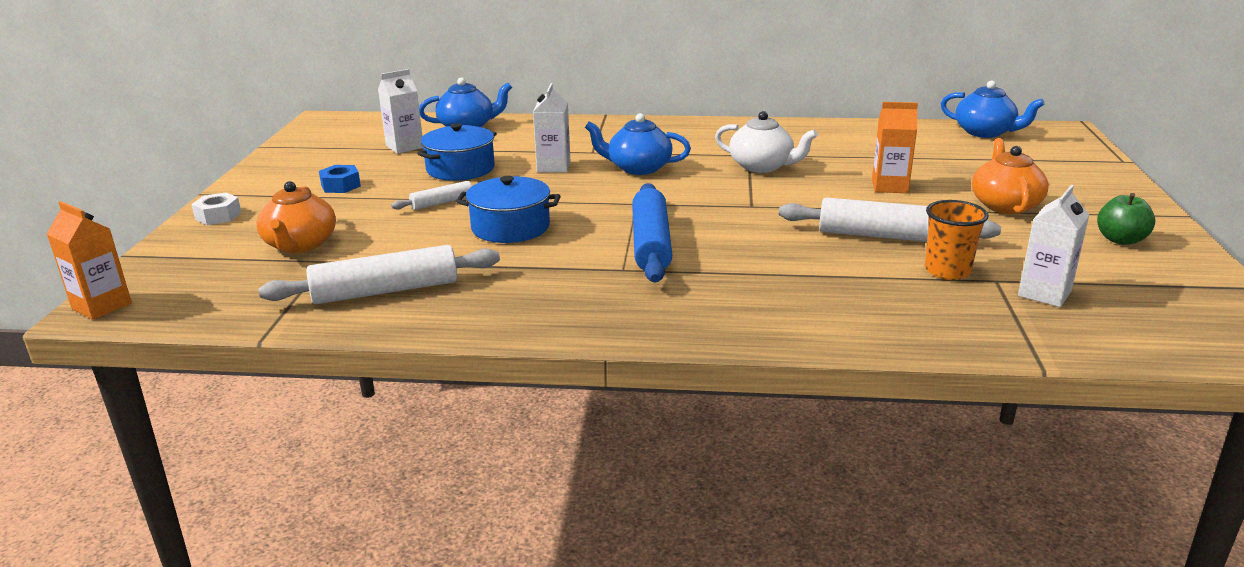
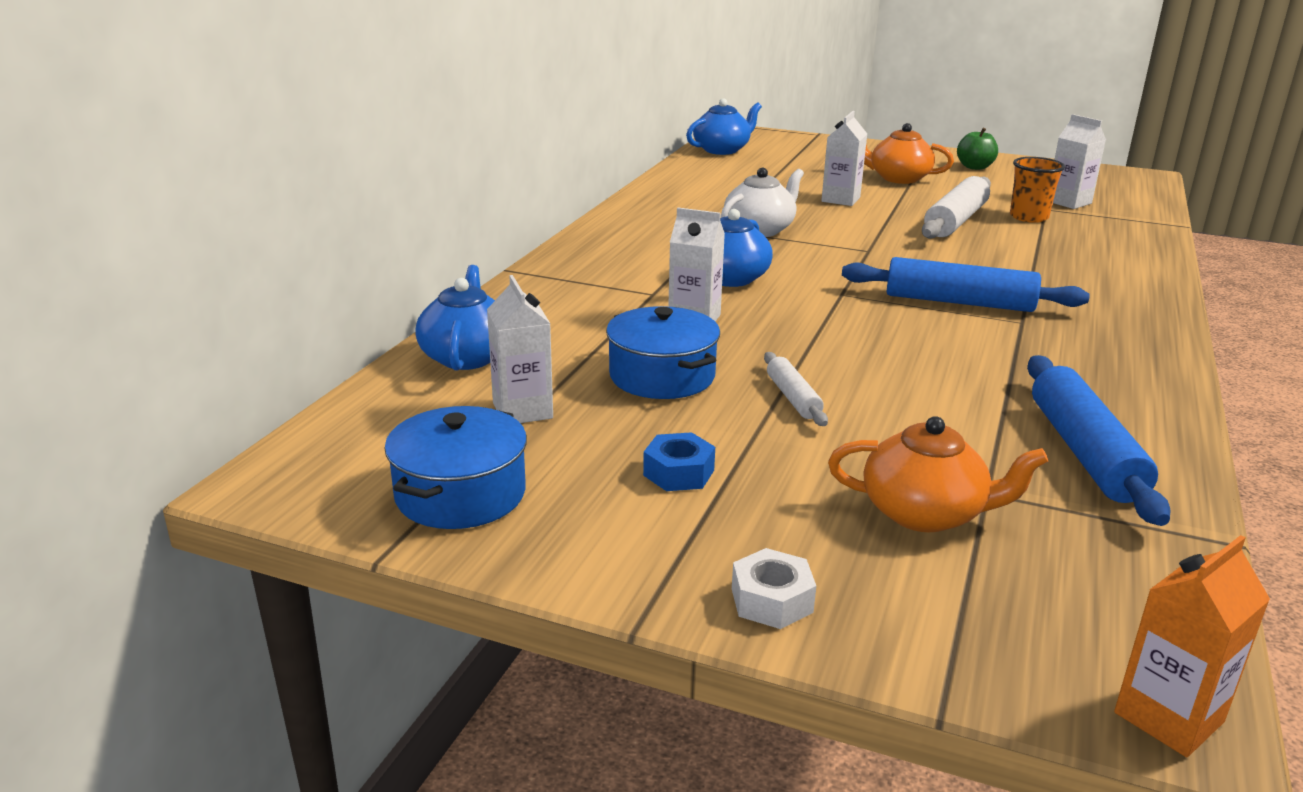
camera: 75 degrees left, 0 degrees up
white rolling pin [259,245,500,304] -> blue rolling pin [1027,355,1170,526]
blue pot [456,176,561,243] -> blue pot moved to [384,406,527,529]
orange carton [872,102,918,193] -> white carton [821,111,867,206]

